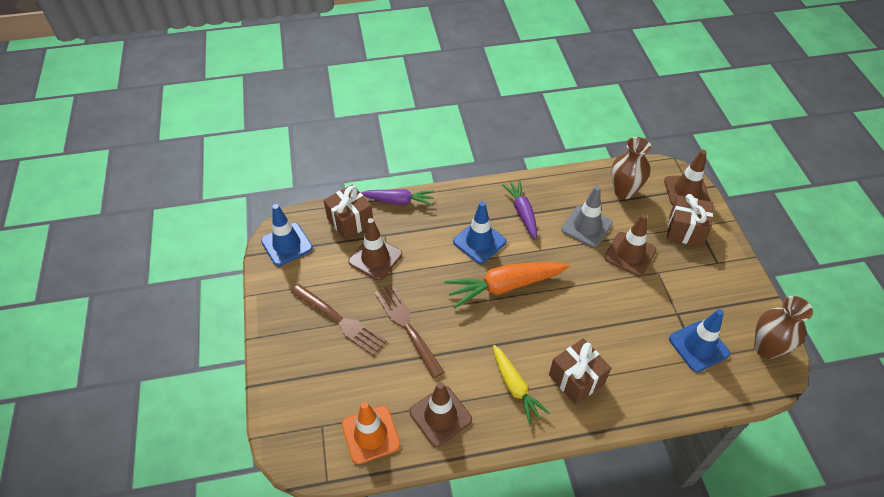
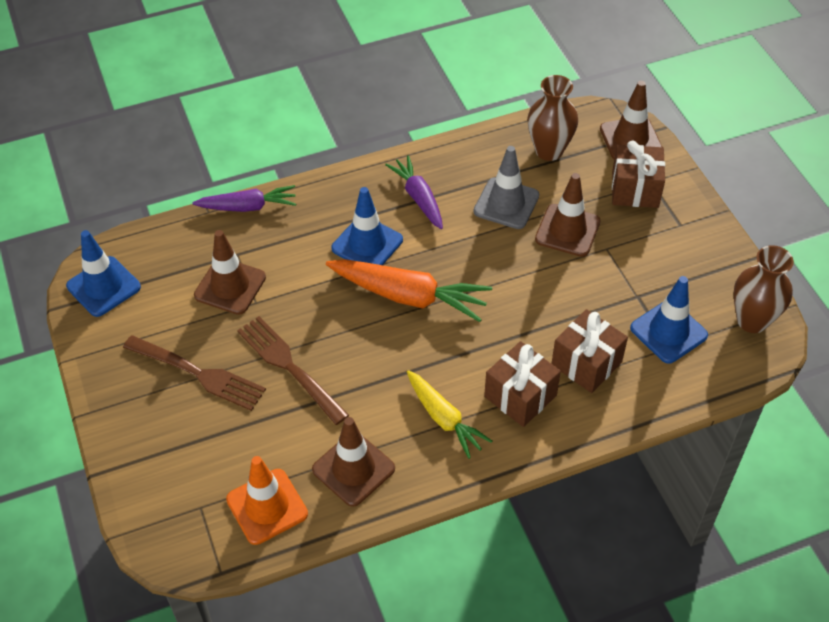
camera: 10 degrees left, 0 degrees up
brown gift [323,184,373,240] -> brown gift moved to [551,309,628,393]
orange carrot [444,262,570,309] -> orange carrot turned 135 degrees counterclockwise [326,259,492,322]

